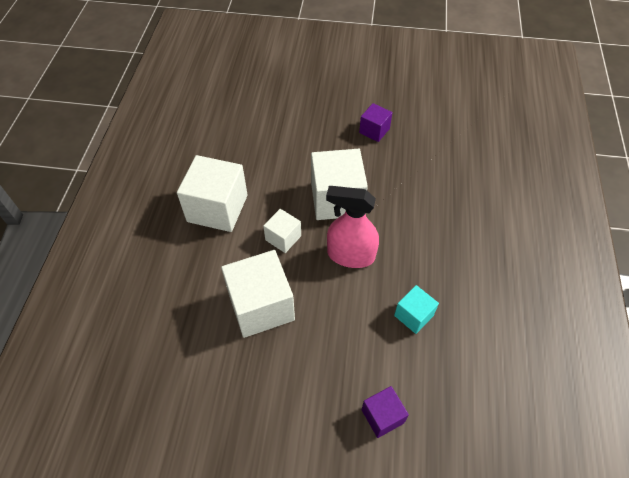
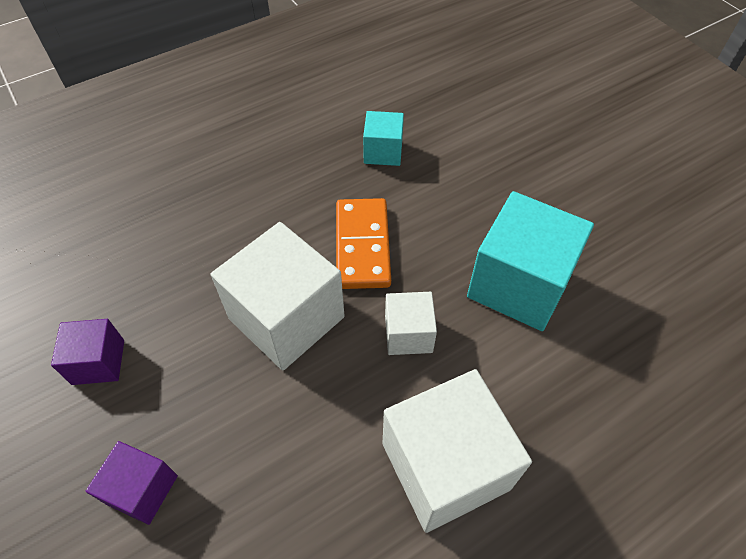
camera: 130 degrees left, 0 degrees up
white cube [221,250,295,338] -> turquoise cube [467,191,594,331]
pink spray bottle [326,186,379,268] -> orange domino [336,198,391,289]
purple cube [362,386,409,438] -> purple cube moved to [86,441,178,525]

